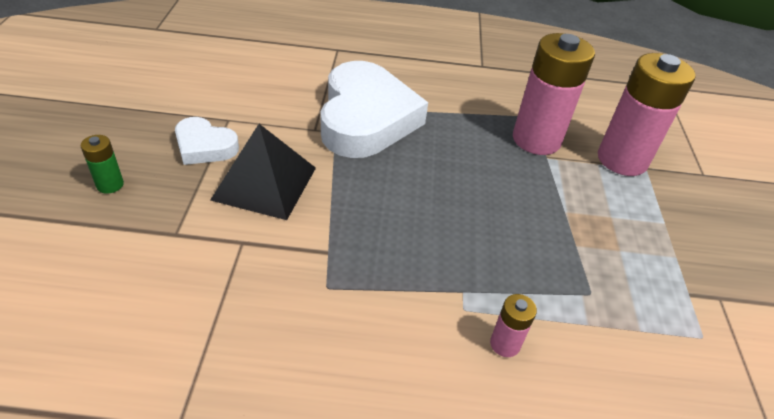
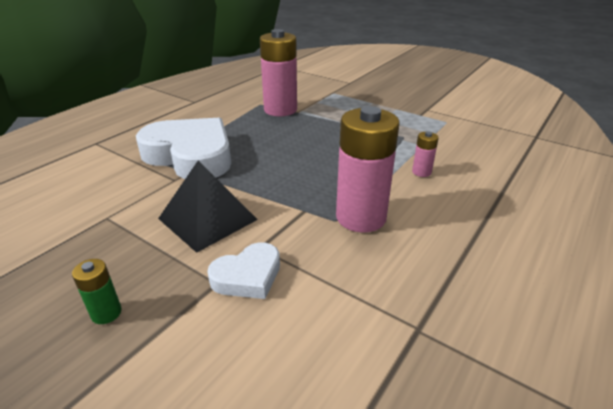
camera: 55 degrees left, 10 degrees down
white heart [175,117,239,165] -> white heart moved to [207,242,280,299]
pink battery [598,53,696,176] -> pink battery moved to [336,106,400,233]

